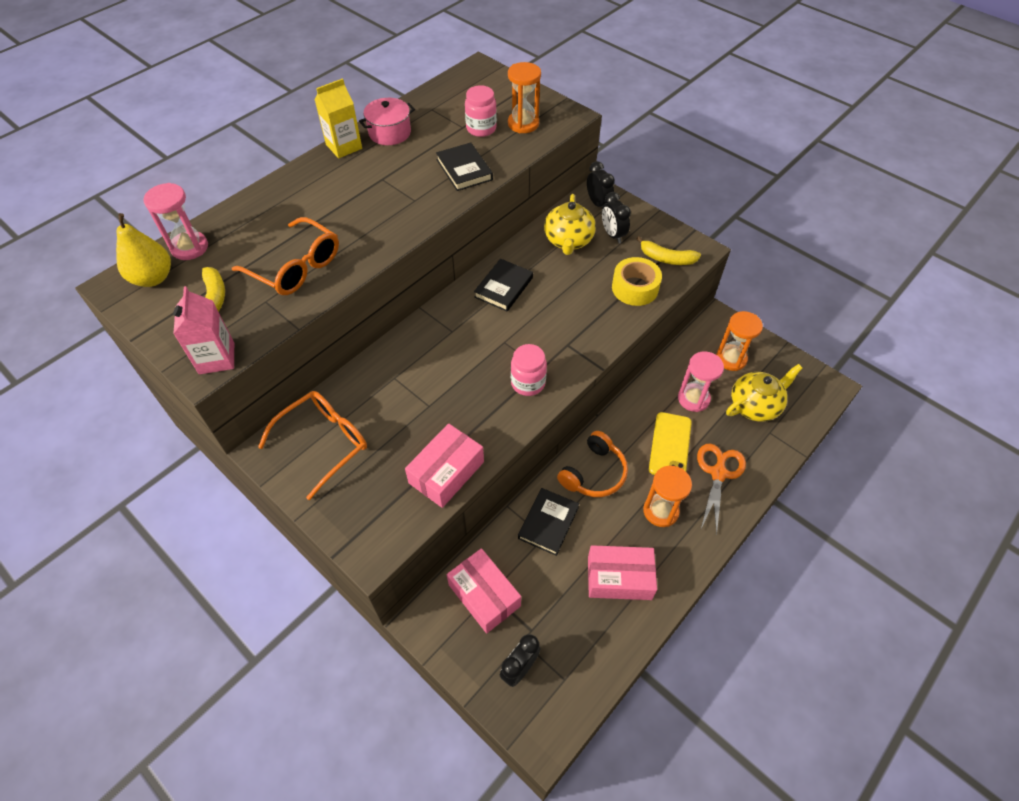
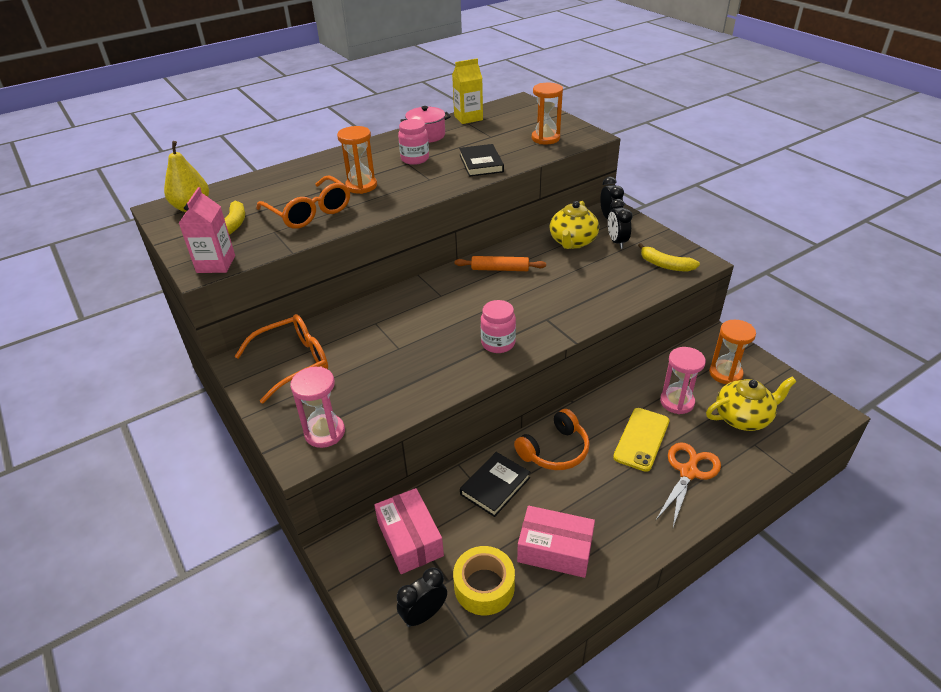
camera: 15 degrees right, 15 degrees down
pink hourglass [143,183,208,260] -> pink hourglass moved to [290,366,345,448]
yellow carton [315,78,362,158] -> yellow carton moved to [452,58,483,124]
pink box [405,423,484,508] -> none
pink jar [465,85,497,137] -> pink jar moved to [398,119,429,165]
black book [474,259,533,311] -> orange rolling pin [454,256,546,271]
yellow tape [612,257,662,306] -> yellow tape moved to [453,546,515,615]
orange hourglass [643,466,692,527] -> orange hourglass moved to [337,126,377,194]

